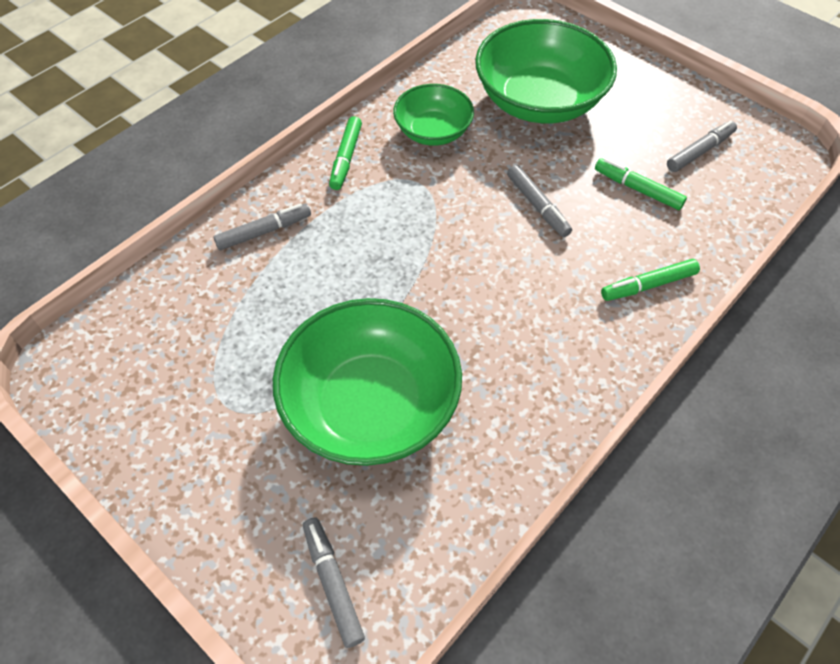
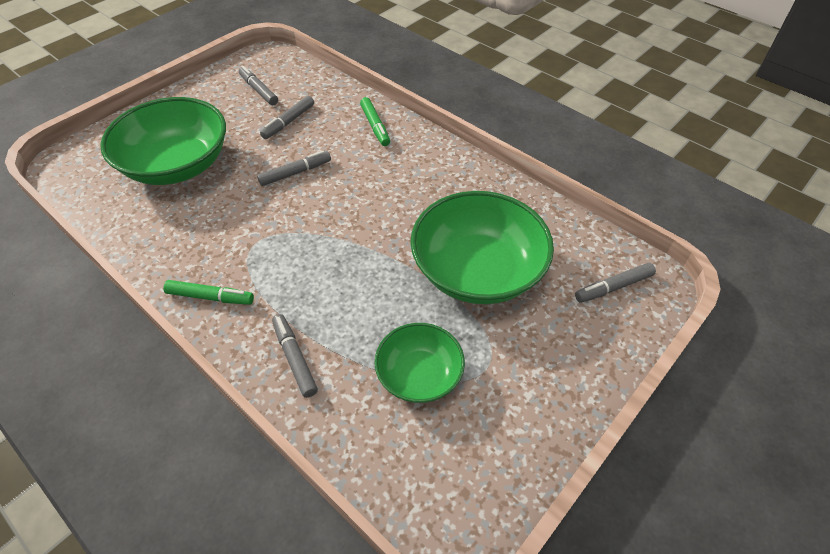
camera: 90 degrees left, 5 degrees down
green bowl [393,84,474,146] -> green bowl moved to [375,323,465,403]
green marker [595,158,687,210] -> grey marker [260,96,314,139]

